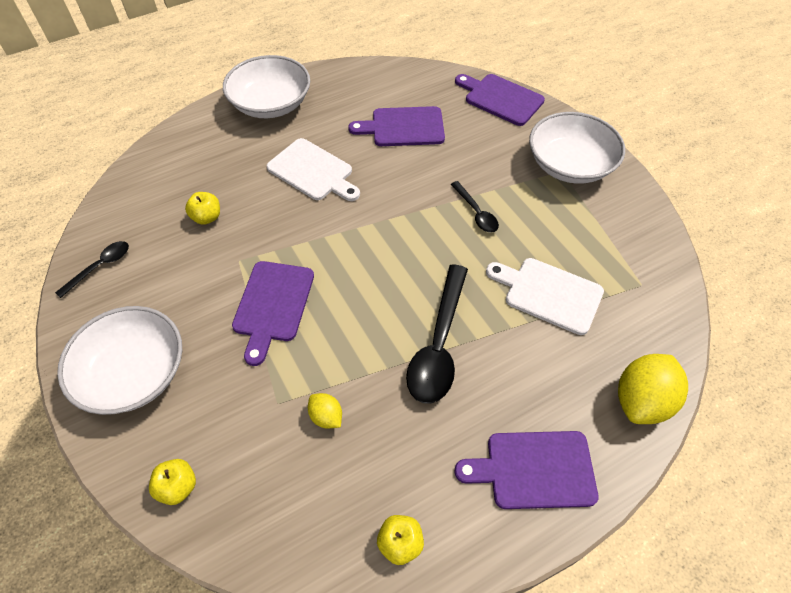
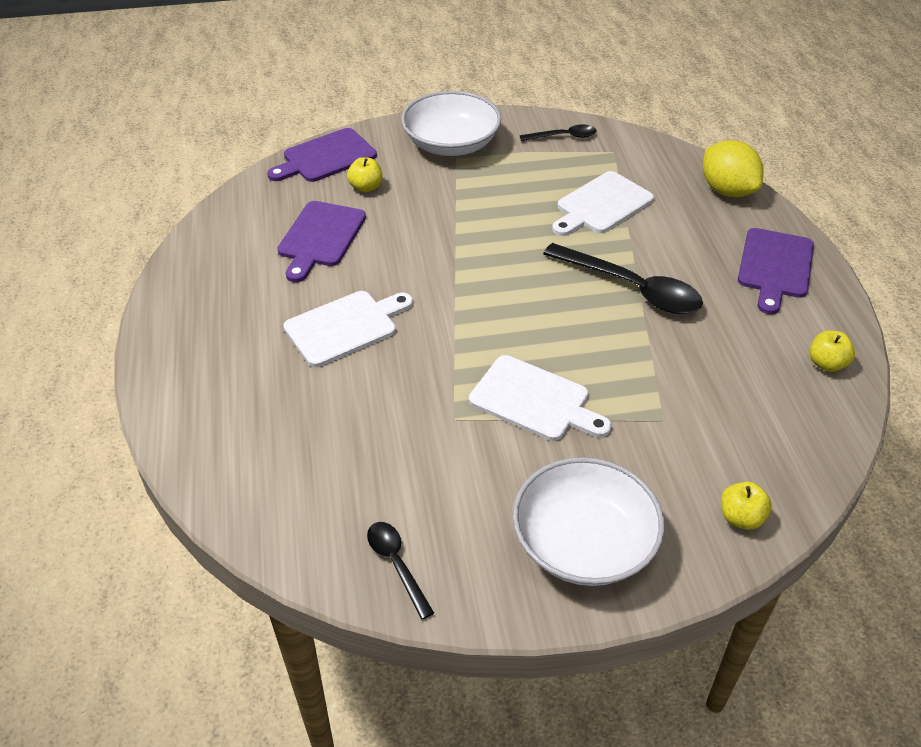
camera: 70 degrees left, 10 degrees down
yellow apple [185,192,220,225] -> yellow apple moved to [347,157,382,193]
white bowl [223,55,310,118] -> none
purple cutting board [232,261,314,366] -> white cutting board [469,355,612,441]
yellow lemon [308,393,342,429] -> none
black spoon [451,181,499,233] -> black spoon moved to [520,124,596,141]

